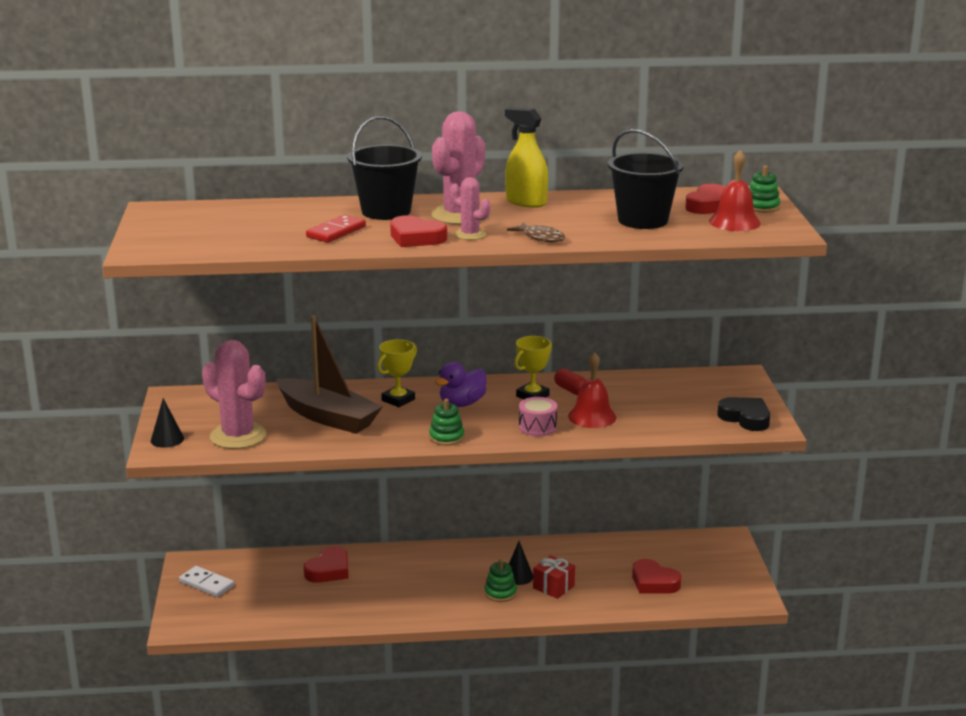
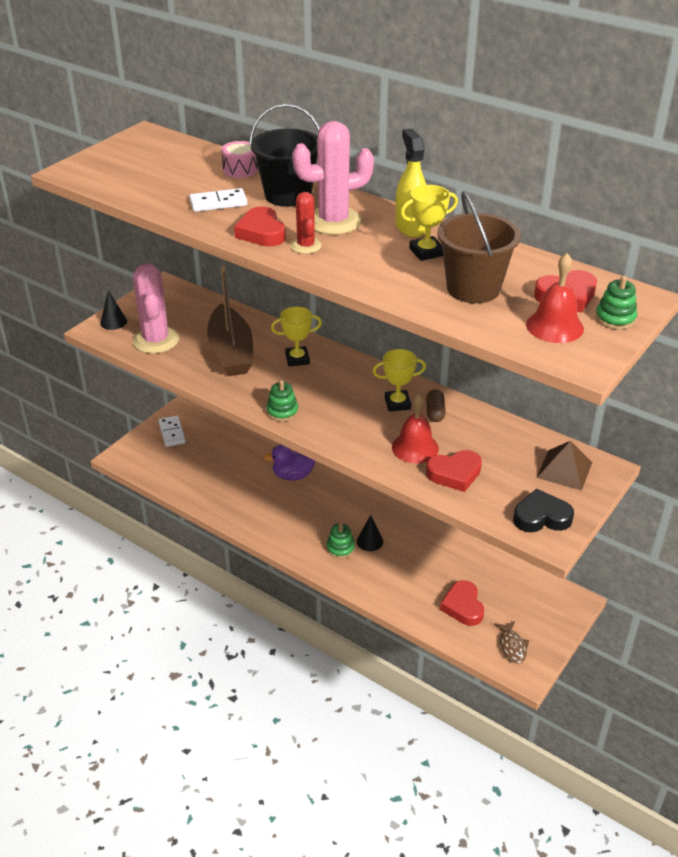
camera: 40 degrees right, 15 degrees up
red heart [304,546,349,583] -> red heart moved to [426,450,482,492]
red domino [306,215,366,243] -> white domino [189,188,247,212]
purple duck [435,362,487,407] -> purple duck moved to [264,445,315,480]
pink cactus [450,177,490,240] -> red cactus [290,192,322,254]
brown fish [507,222,565,242] -> brown fish moved to [494,621,529,663]
pink drum [519,397,557,436] -> pink drum moved to [221,141,258,178]
red gift [533,555,575,599] -> none
red capsule [554,369,586,395] -> brown capsule [426,389,446,422]
black bucket [608,129,684,229] -> brown bucket [437,191,521,303]
black heart [717,397,770,431] -> black heart turned 90 degrees counterclockwise [513,489,574,532]
none -> yellow trophy [401,185,458,261]
none -> brown pyramid [537,441,592,490]

